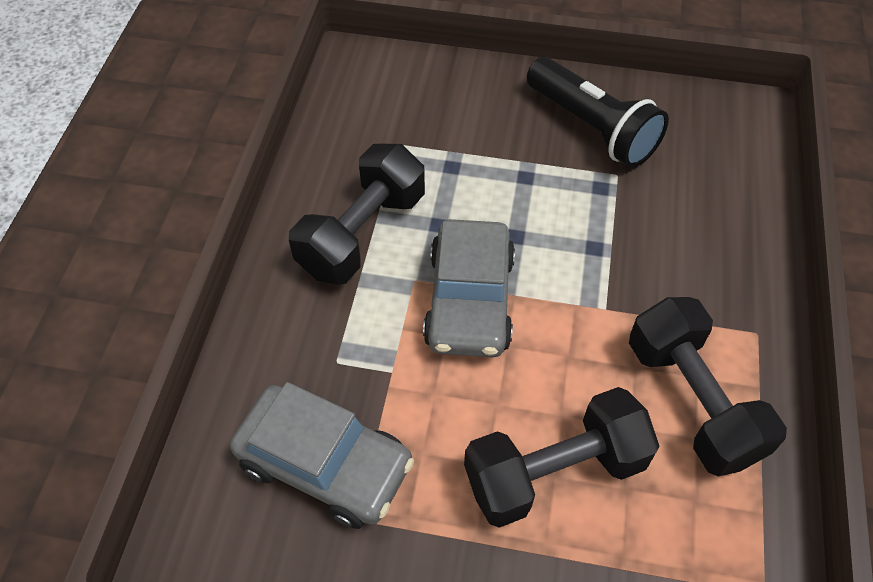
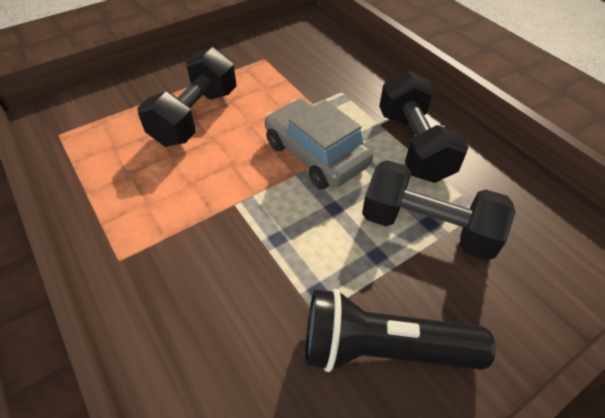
camera: 135 degrees right, 5 degrees down
grey car [230,382,414,529] -> none
black dumbbell [629,297,787,476] -> black dumbbell moved to [362,160,516,260]

